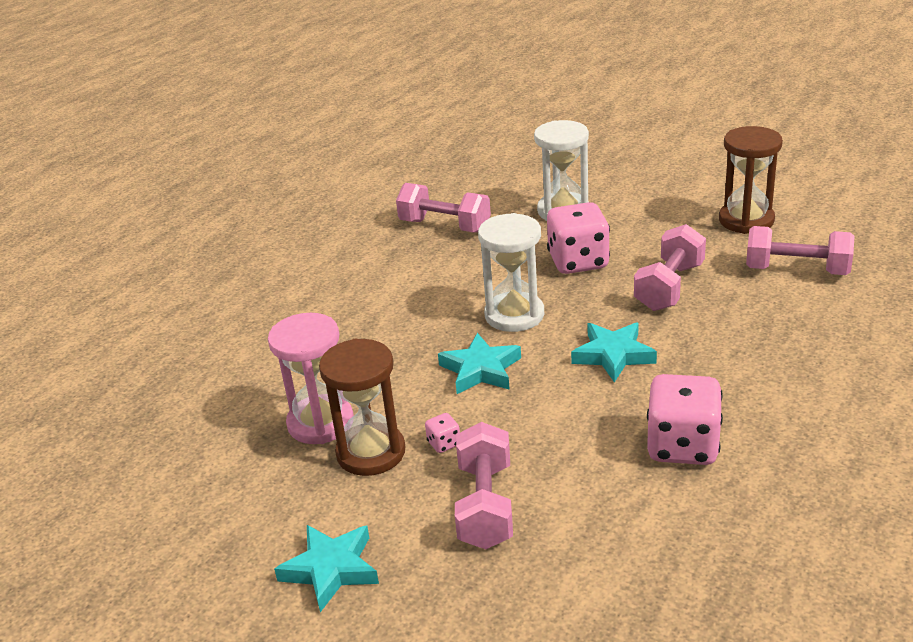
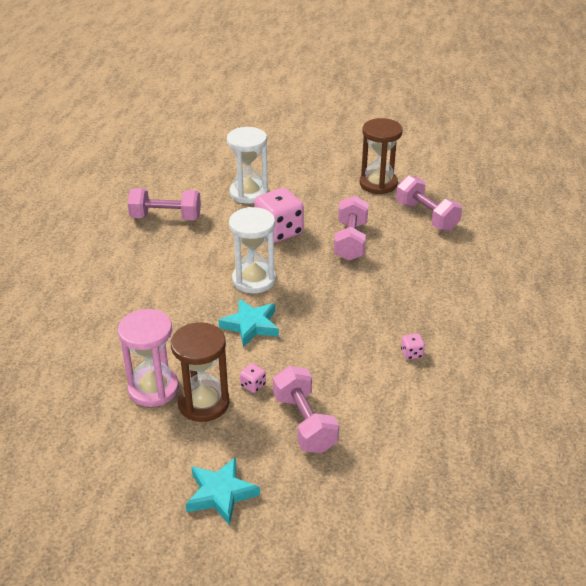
camera: 25 degrees left, 5 degrees up
turquoise star [571,323,657,382] -> none
pink dice [647,374,723,465] -> pink dice [401,334,425,360], size x0.42
pink dumbbell [746,226,855,275] -> pink dumbbell turned 60 degrees clockwise [396,175,462,231]

